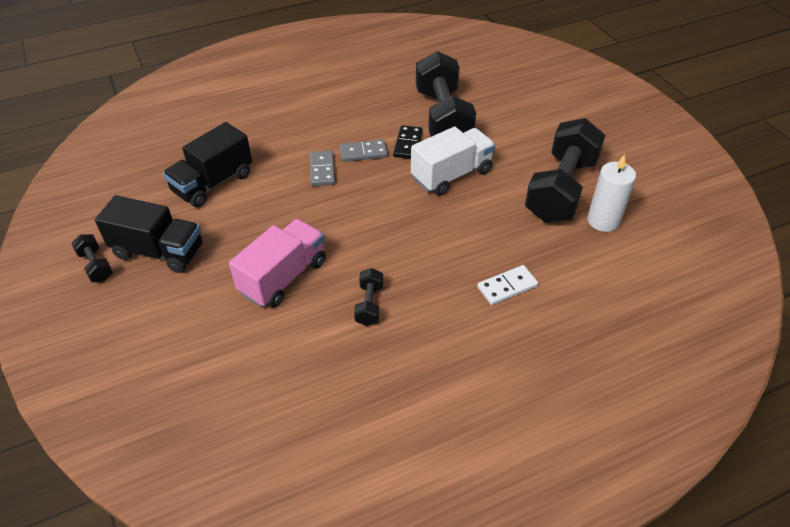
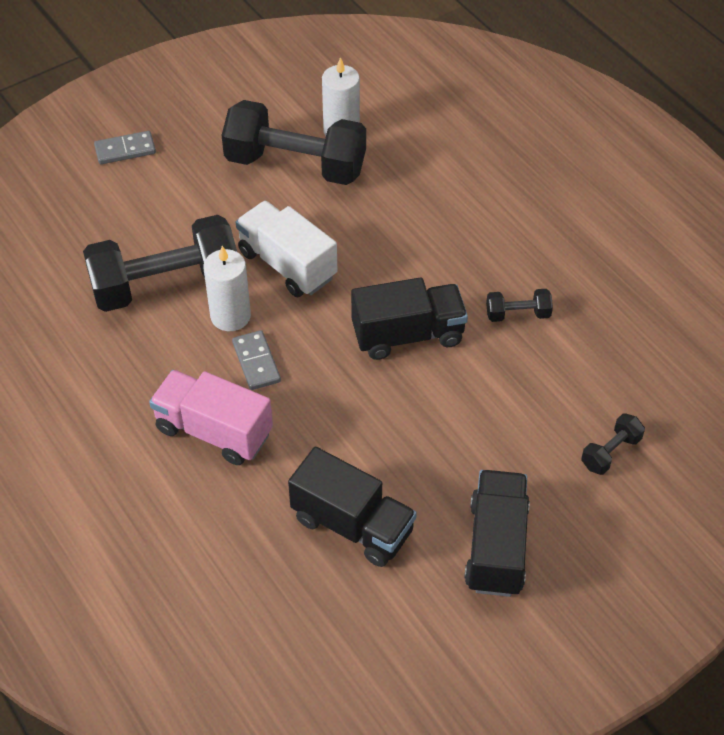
camera: 100 degrees left, 5 degrees up
black dumbbell [71,234,113,282] -> black dumbbell moved to [581,413,645,475]
pink truck [229,219,326,308] -> pink truck moved to [149,370,273,465]
grey domino [310,150,335,186] -> grey domino moved to [94,131,156,164]
black domino [393,125,423,159] -> white candle [203,246,251,331]
white domino [477,265,538,305] -> none
none -> black truck [351,277,468,360]

